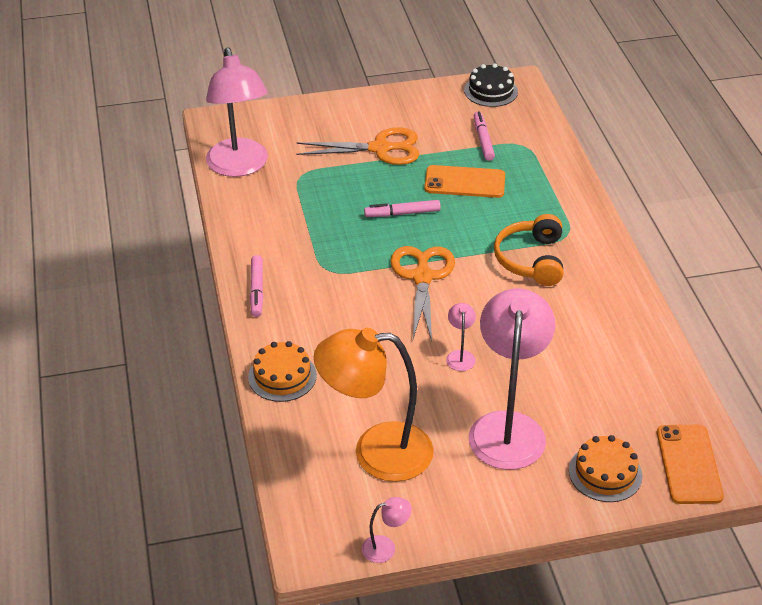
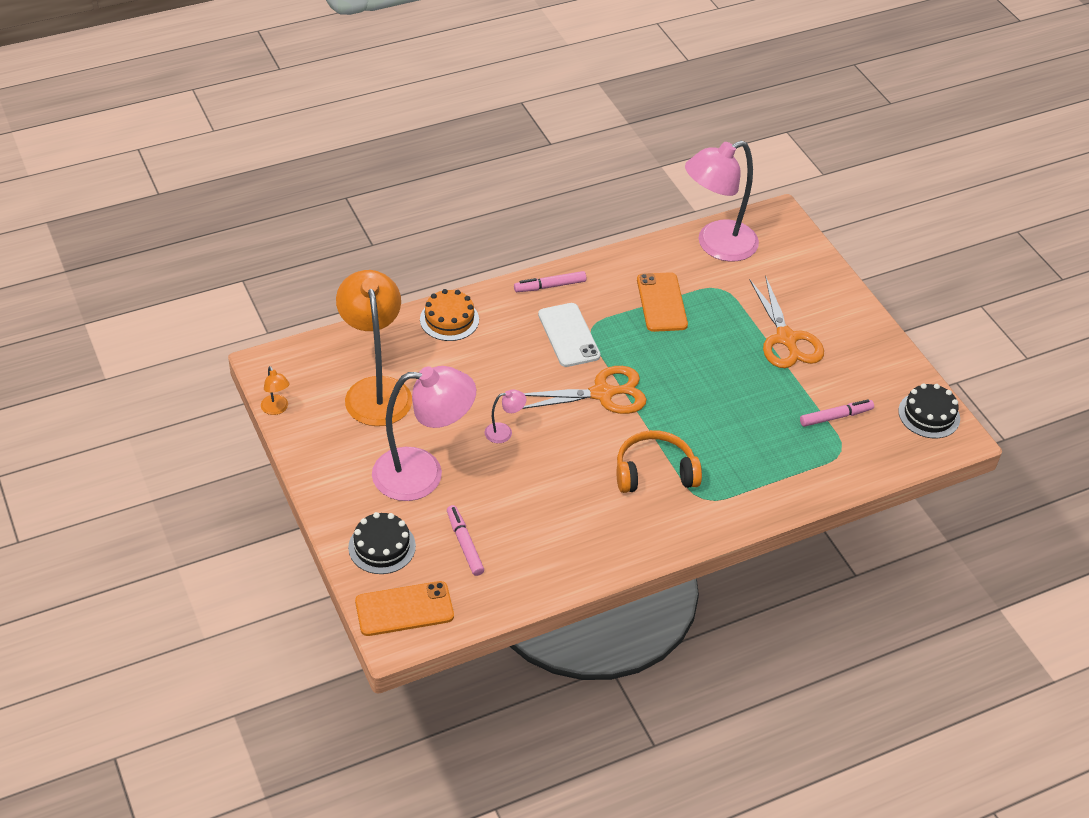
camera: 75 degrees right, 5 degrees up
pink lamp [362,497,412,563] -> orange lamp [261,366,290,415]
pink marker [364,200,441,217] -> pink marker moved to [447,505,484,576]
orange phone [424,165,505,198] -> orange phone moved to [637,272,688,332]
orange cake [569,435,643,502] -> black cake [348,512,416,574]
none -> white phone [538,303,601,367]

